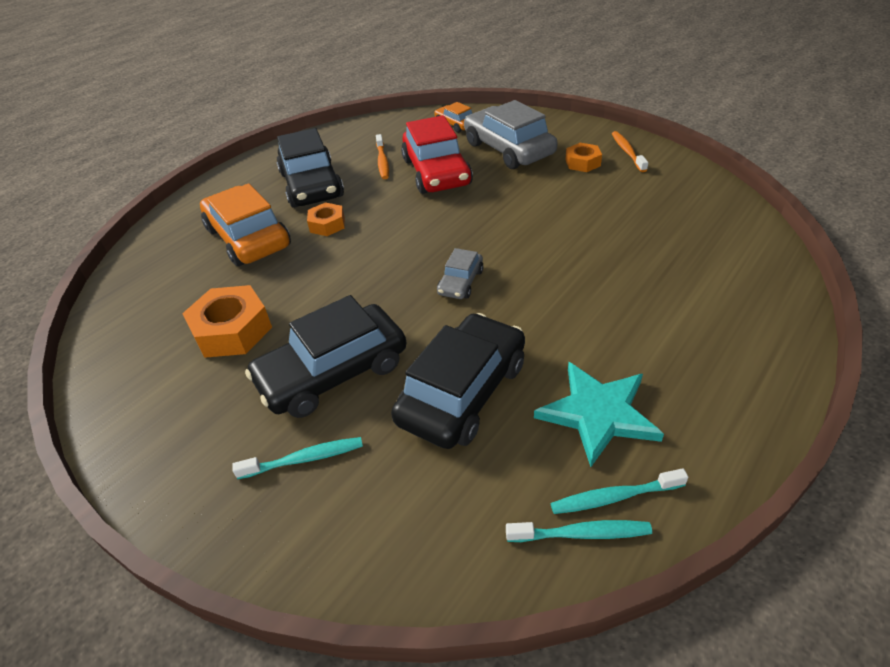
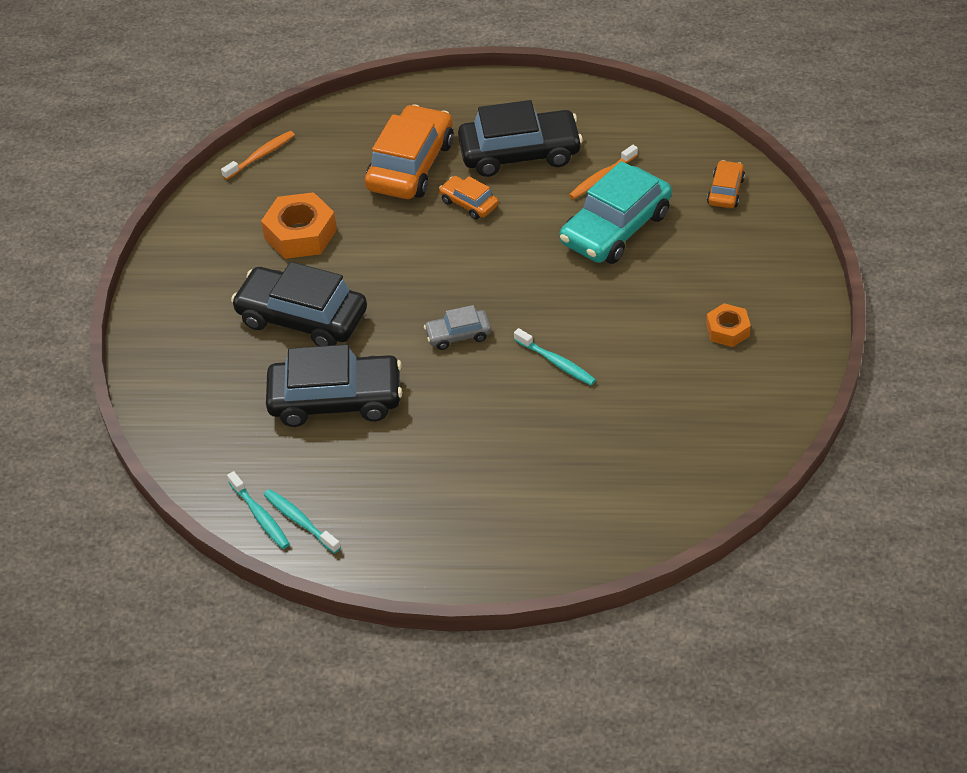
camera: 55 degrees right, 5 degrees up
turquoise toothbrush [232,437,363,479] -> turquoise toothbrush moved to [514,328,596,385]
black car [277,128,344,208] -> black car turned 135 degrees counterclockwise [458,100,583,177]
orange nut [307,202,345,236] -> orange car [439,176,499,220]
red car [401,115,473,194] -> turquoise car [560,161,672,264]
grey car [464,100,558,169] -> none
turquoise star [534,362,664,467] -> none
orange toothbrush [612,131,648,172] -> orange toothbrush moved to [221,131,295,180]

